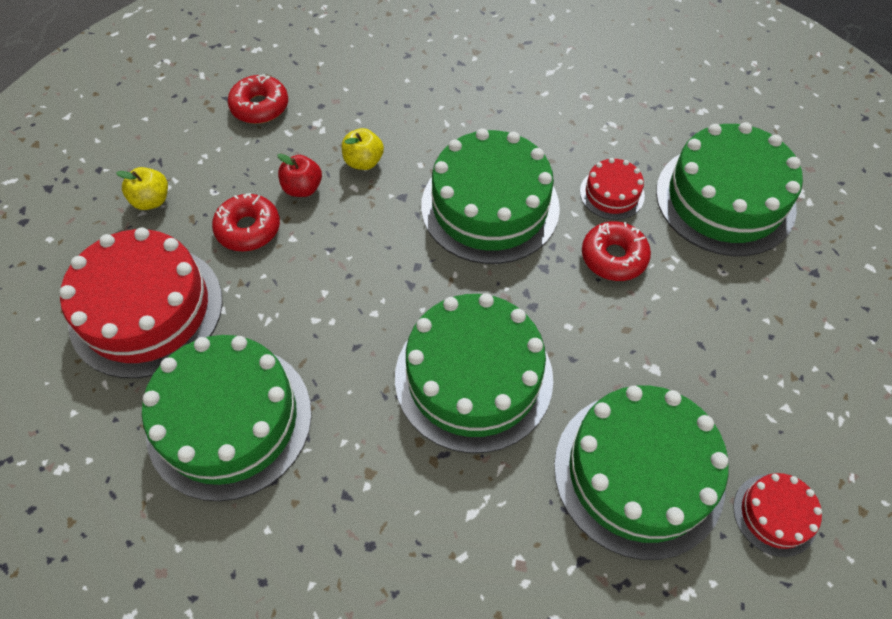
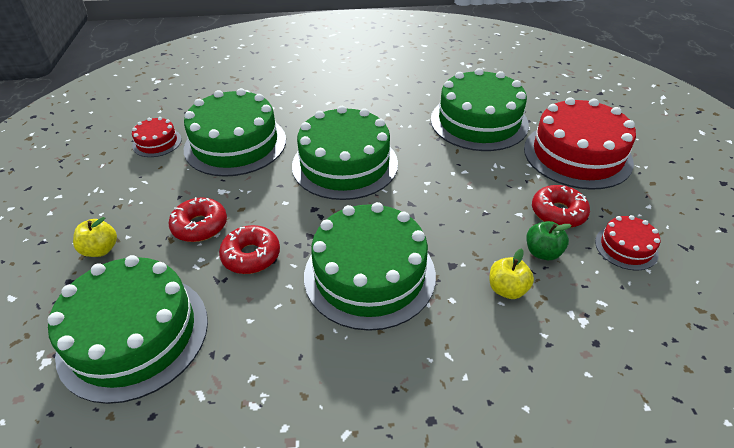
camera: 165 degrees right, 15 degrees down
yellow apple [116,167,168,210] -> yellow apple moved to [73,217,117,257]
red donut [228,74,288,124] -> red donut moved to [168,197,227,242]
red apple [277,153,322,197] -> green apple [526,221,572,260]
red cake [580,158,645,220] -> red cake moved to [595,215,660,271]

